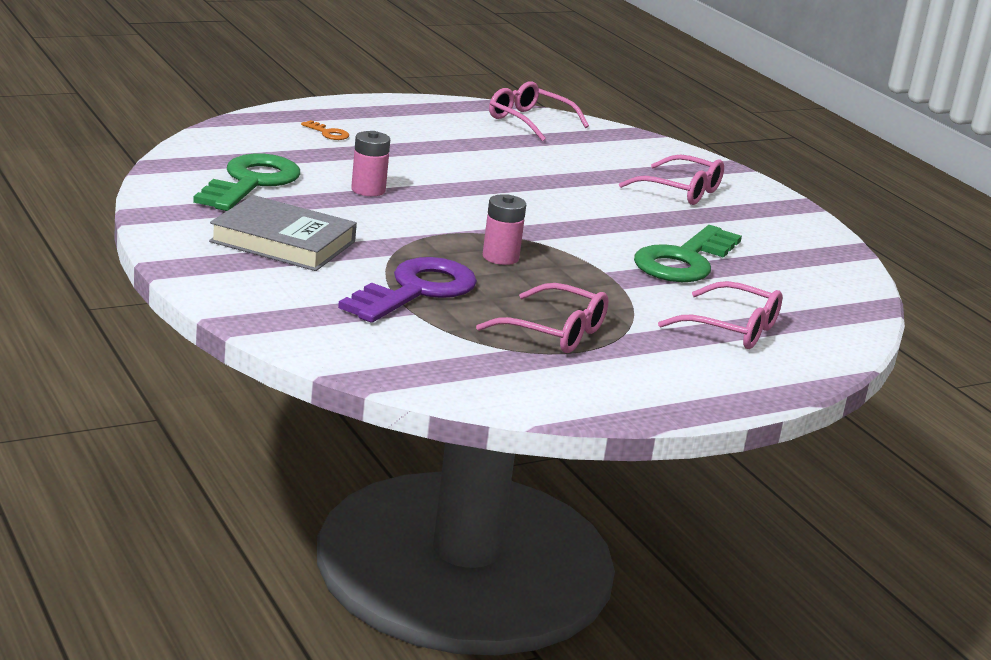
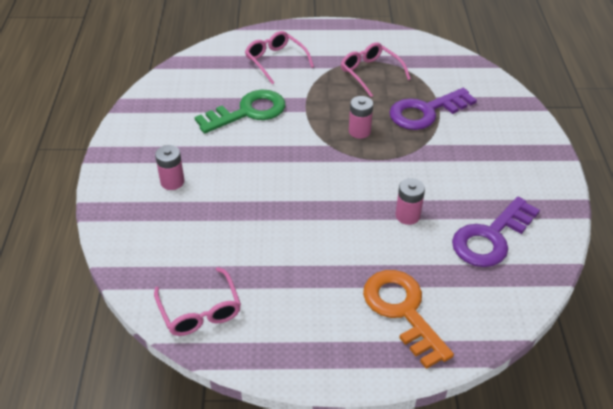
camera: 150 degrees left, 20 degrees up
green key [193,154,300,211] -> purple key [452,197,540,267]
grey book [209,195,357,271] -> none
orange key [301,120,349,140] -> orange key [363,270,454,369], size x2.49
pink glasses [619,154,724,205] -> pink battery [155,145,184,190]

